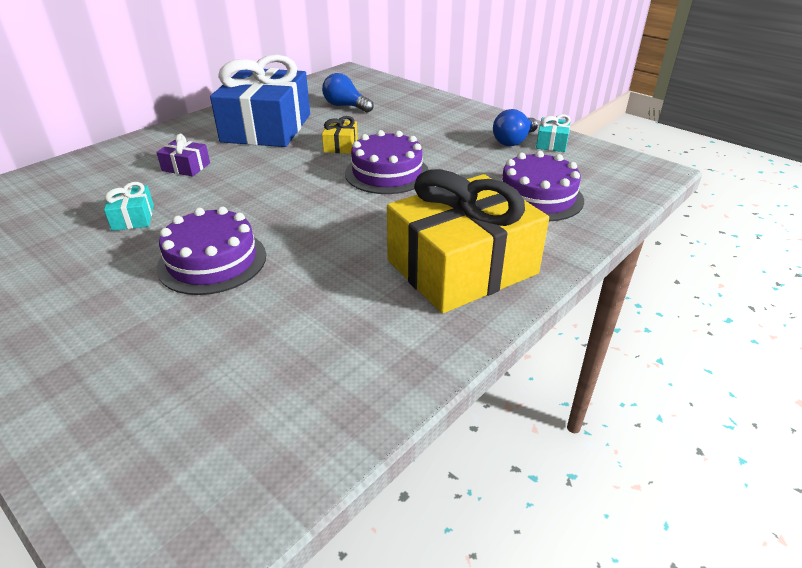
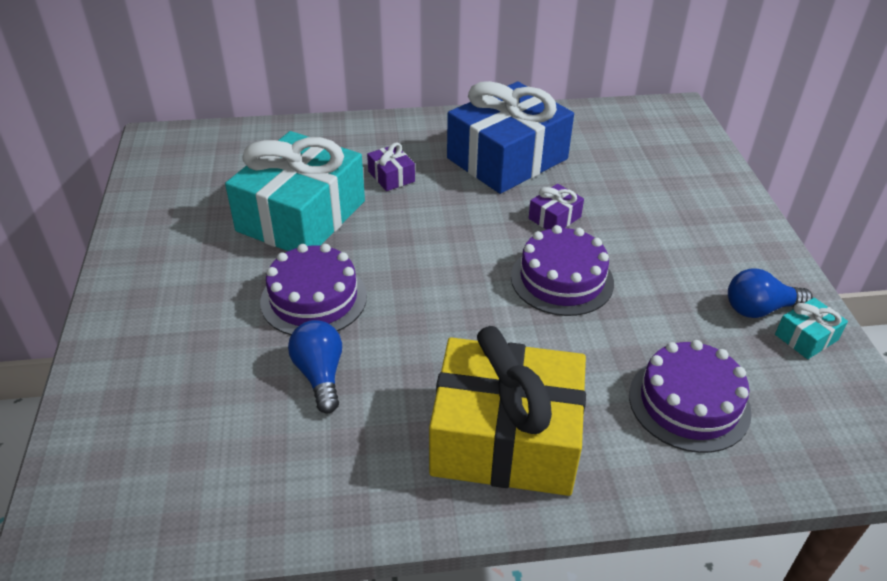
camera: 40 degrees right, 5 degrees up
turquoise gift [104,182,154,231] -> turquoise gift [225,131,365,251], size x2.49
blue light bulb [322,73,374,113] -> blue light bulb moved to [288,320,342,413]
yellow gift [322,116,358,154] -> purple gift [529,184,584,230]

